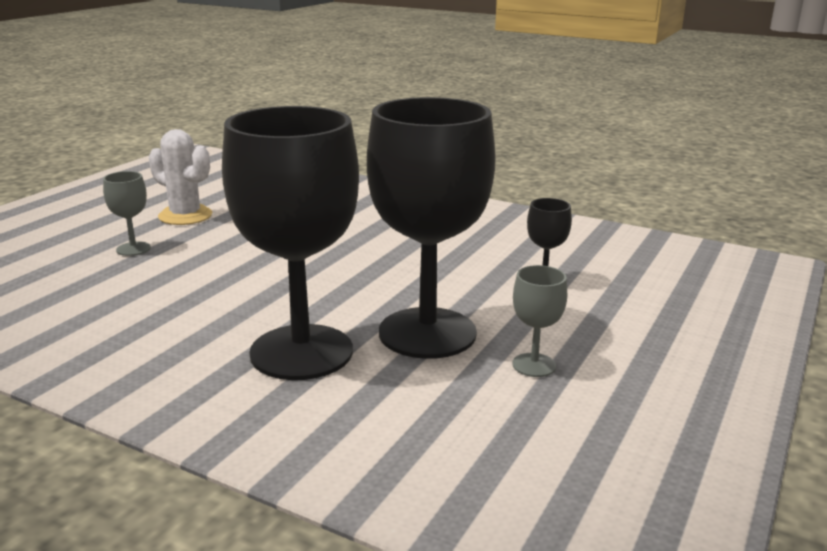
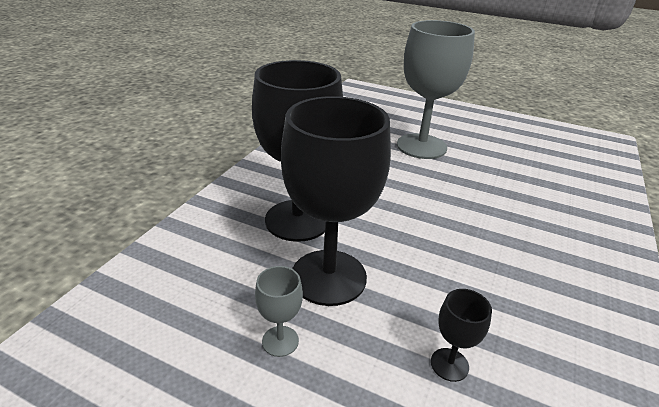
camera: 85 degrees right, 10 degrees up
grey goblet [103,171,151,256] -> grey goblet [397,20,475,159], size x2.42
white cactus [149,129,212,225] -> none

